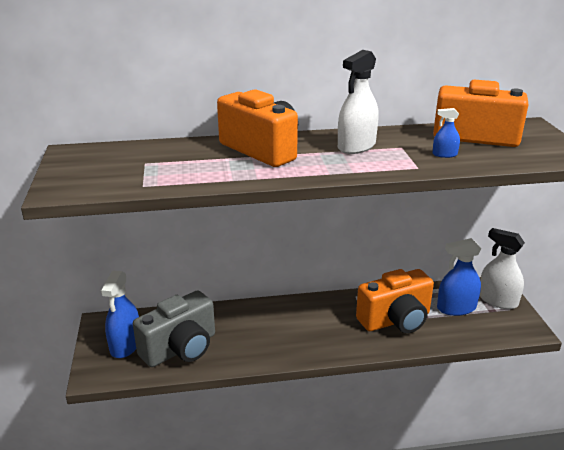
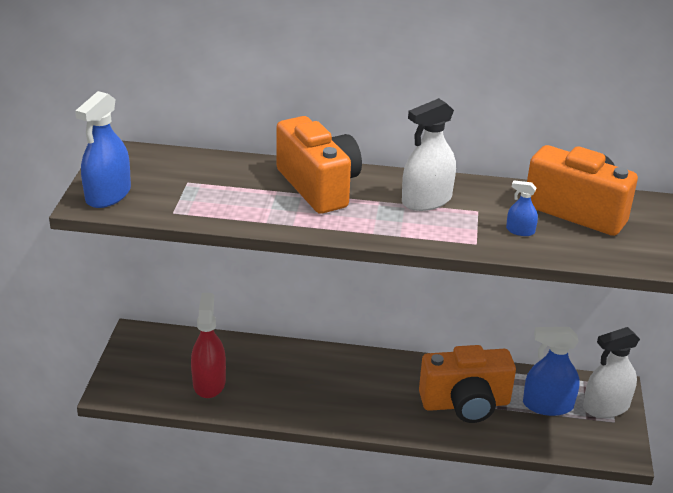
camera: 15 degrees right, 5 degrees up
blue spray bottle [101,271,139,358] -> blue spray bottle moved to [75,91,131,208]
grey camera [133,290,215,367] -> red spray bottle [191,293,226,398]
white spray bottle [480,228,525,309] -> white spray bottle turned 75 degrees counterclockwise [583,327,640,418]

